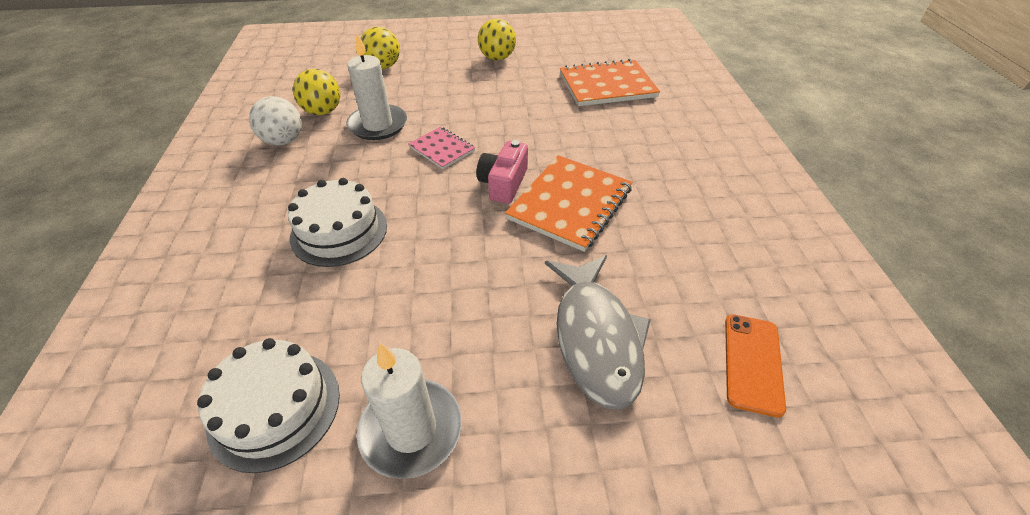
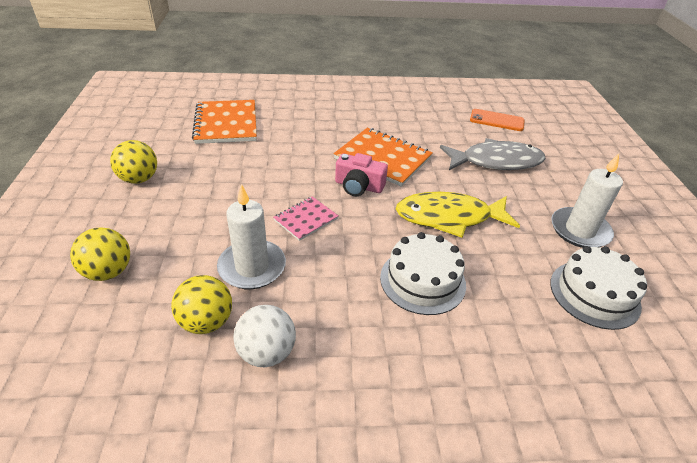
camera: 90 degrees left, 5 degrees down
none -> yellow fish [396,192,520,238]

